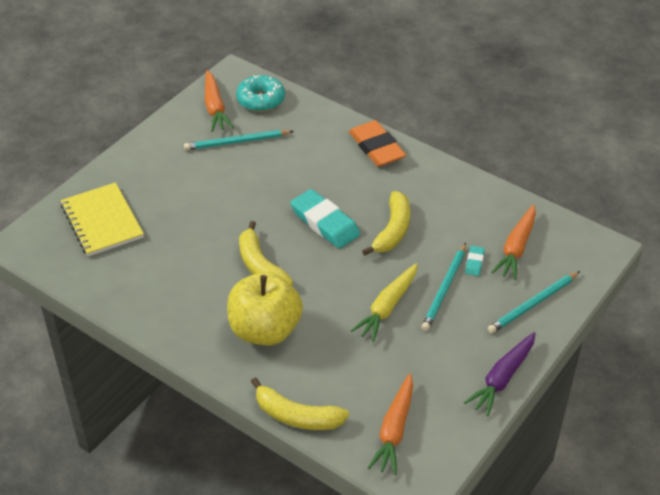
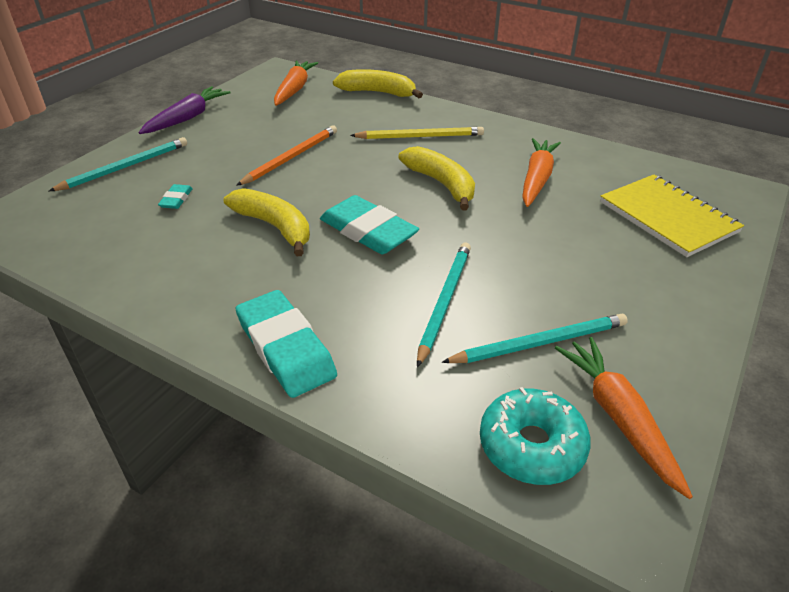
camera: 175 degrees right, 5 degrees down
yellow apple [227,272,303,346] -> yellow pencil [350,127,484,139]
orange eraser [349,120,406,167] -> turquoise eraser [235,290,337,398]
yellow carrot [351,263,418,342] -> orange pencil [236,125,337,186]
yellow banana [362,191,410,256] -> yellow banana turned 120 degrees clockwise [223,188,310,256]
turquoise pencil [421,243,466,331] -> turquoise pencil moved to [417,243,471,367]
orange carrot [491,204,536,280] -> orange carrot moved to [522,138,561,207]

